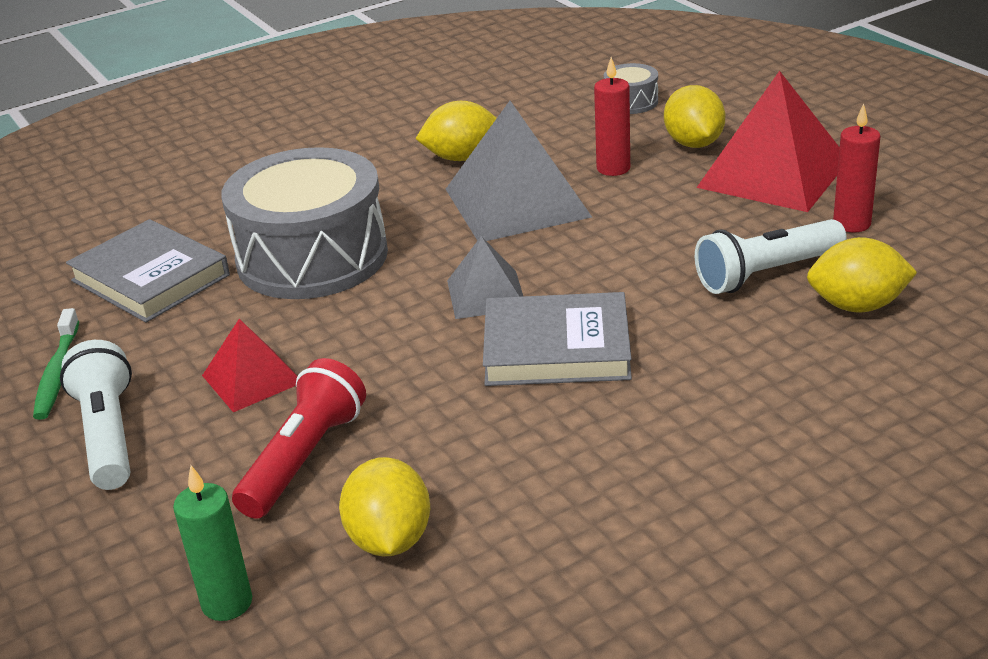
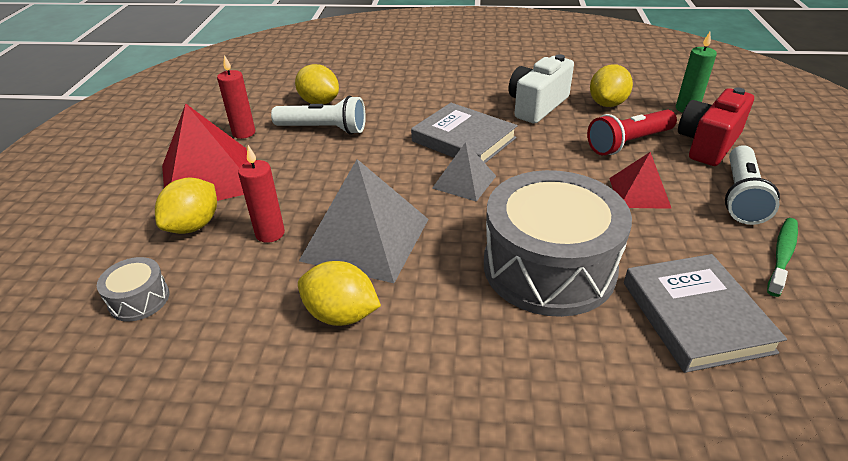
camera: 145 degrees left, 5 degrees up
none -> white camera [509,54,574,124]
none -> red camera [678,87,754,166]

